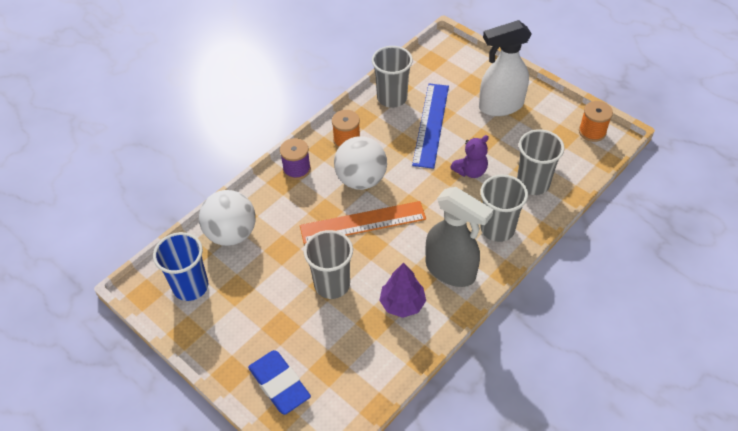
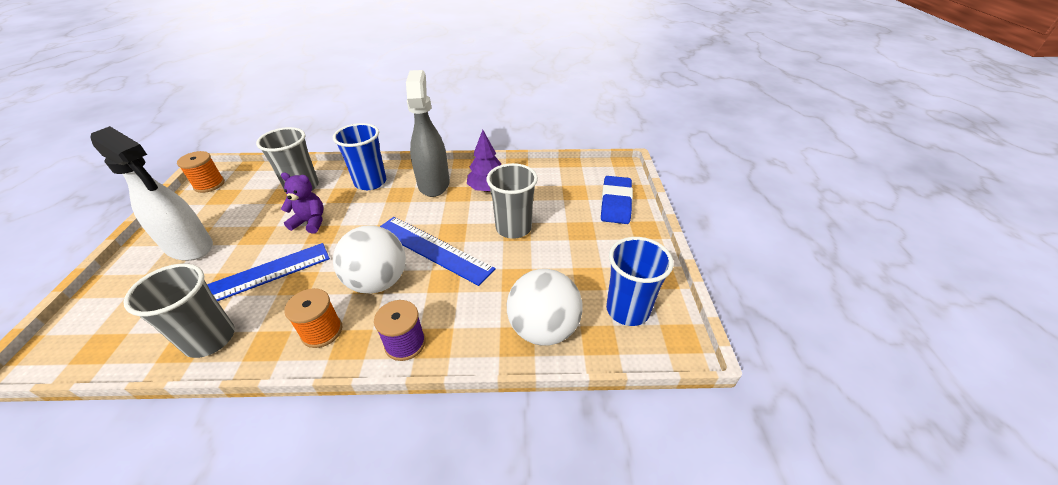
camera: 135 degrees left, 10 degrees down
orange ruler [300,201,426,244] -> blue ruler [380,217,496,286]
grey cup [480,174,528,242] -> blue cup [333,123,387,190]

